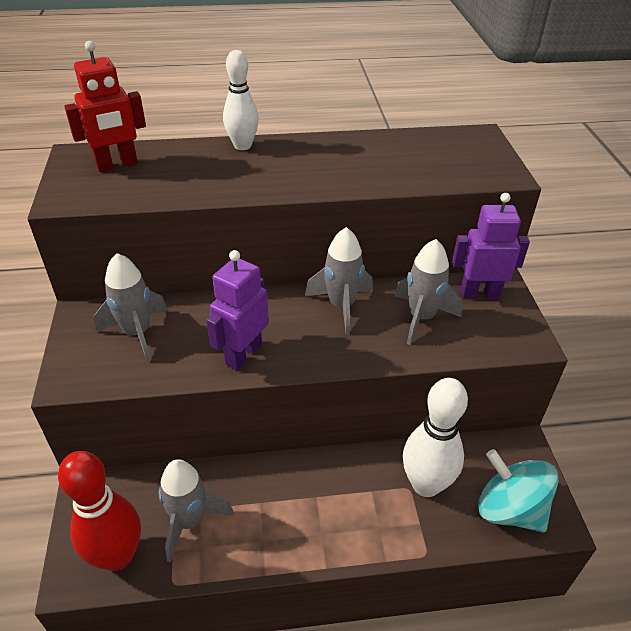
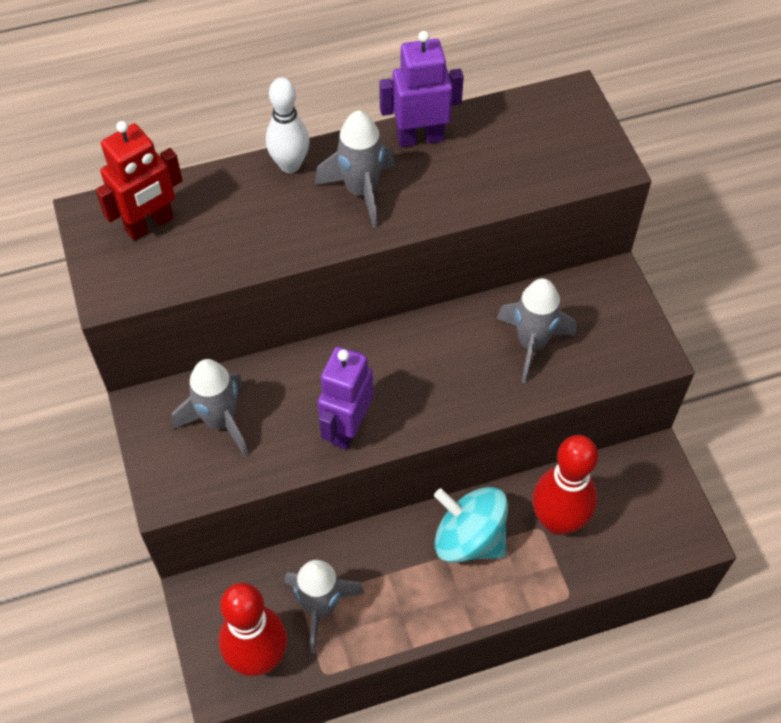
camera: 10 degrees left, 15 degrees up
grey rocket [305,227,373,335] -> grey rocket moved to [315,110,395,229]
white bowling pin [403,378,468,497] -> red bowling pin [533,435,598,535]
purple robot [452,193,530,299] -> purple robot moved to [379,31,464,147]
turquoise spinning top [478,449,559,532] -> turquoise spinning top moved to [434,487,508,563]

